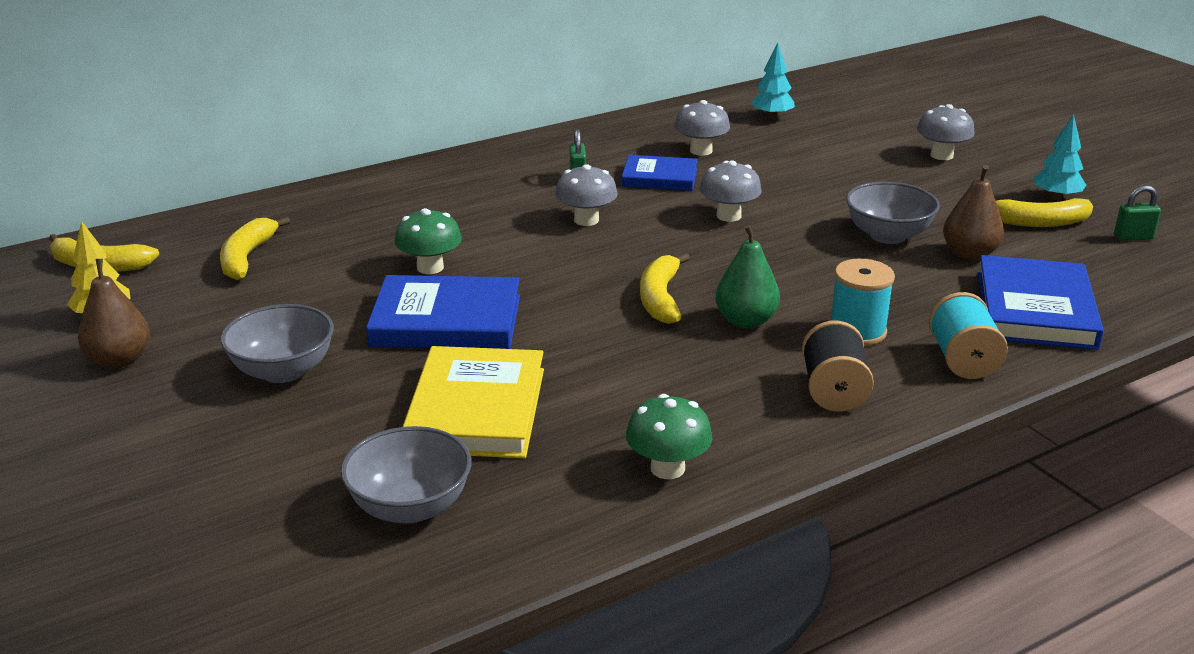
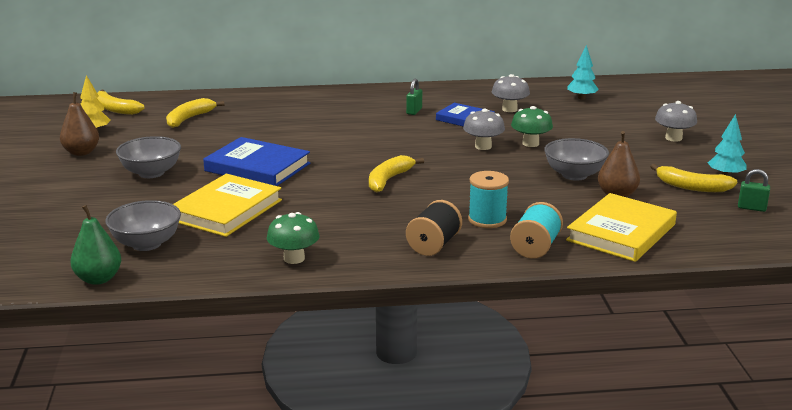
camera: 25 degrees right, 5 degrees down
green mushroom [394,208,462,274] -> green mushroom moved to [511,106,553,147]
grey mushroom [555,164,618,226] -> none
green pear [715,225,780,329] -> green pear moved to [71,205,121,285]
blue book [978,255,1104,350] -> yellow book [566,193,677,262]

